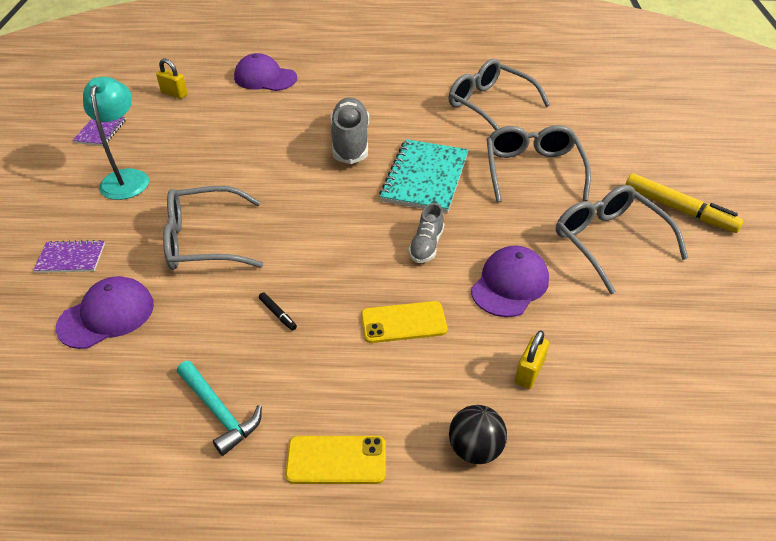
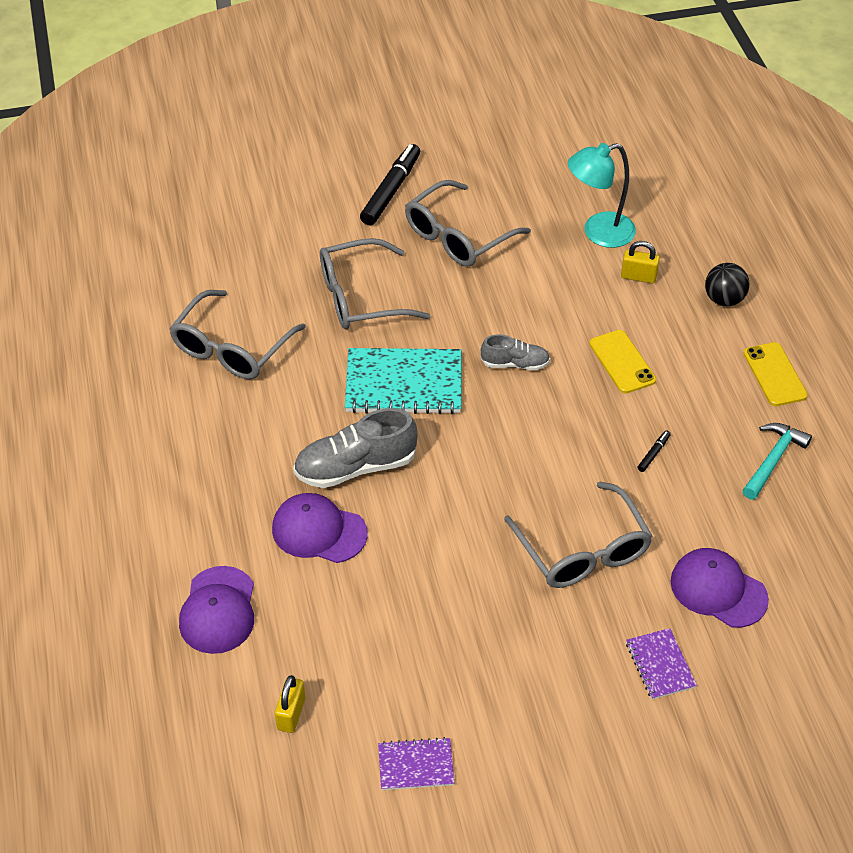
camera: 105 degrees left, 5 degrees up
turquoise lamp [83,77,149,200] -> turquoise lamp moved to [568,143,636,248]
purple cap [471,246,549,317] -> purple cap moved to [272,493,368,563]
yellow marker [625,173,744,233] -> black marker [360,144,420,225]

